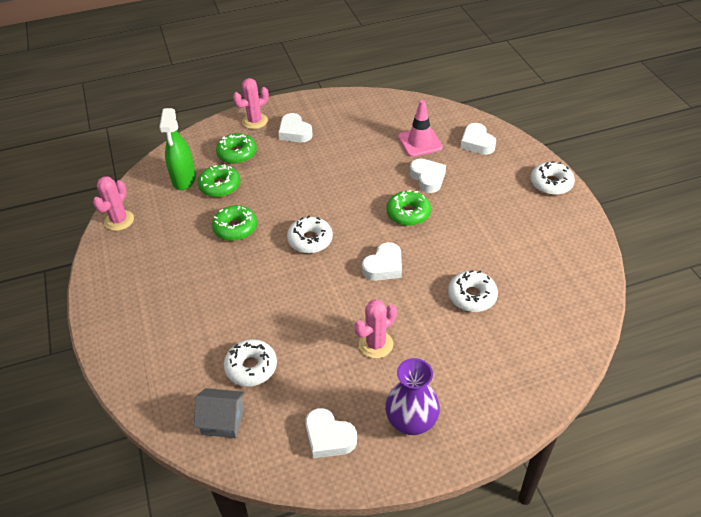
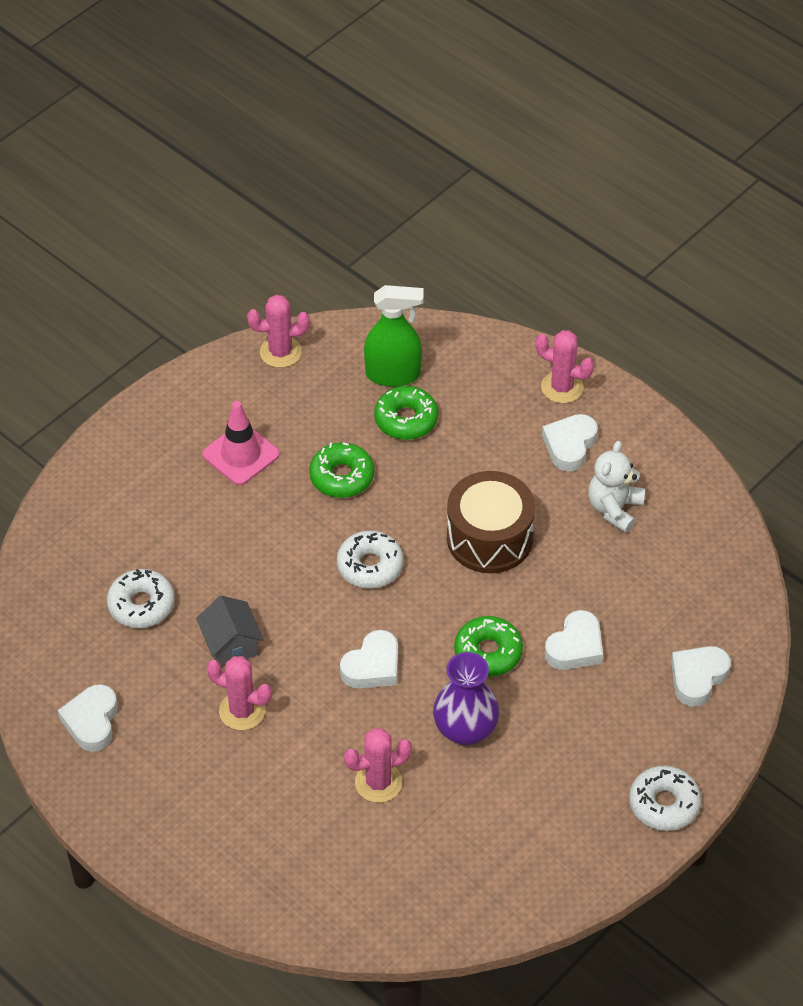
camera: 60 degrees right, 5 degrees up
green spray bottle [159,108,196,190] -> green spray bottle turned 150 degrees counterclockwise [364,285,424,387]
grey house [194,388,245,438] -> grey house moved to [196,596,264,667]
green donut [216,133,257,164] -> none
white heart [362,242,402,281] -> white heart turned 60 degrees counterclockwise [340,630,398,688]
purple vase [385,358,440,435] -> purple vase moved to [433,652,500,745]
pink traffic cone [398,100,443,157] -> pink traffic cone moved to [202,401,280,485]
white donut [448,270,498,312] -> pink cactus [344,728,412,803]
none -> brown drum [447,471,535,573]
none -> white teddy bear [588,441,645,533]

